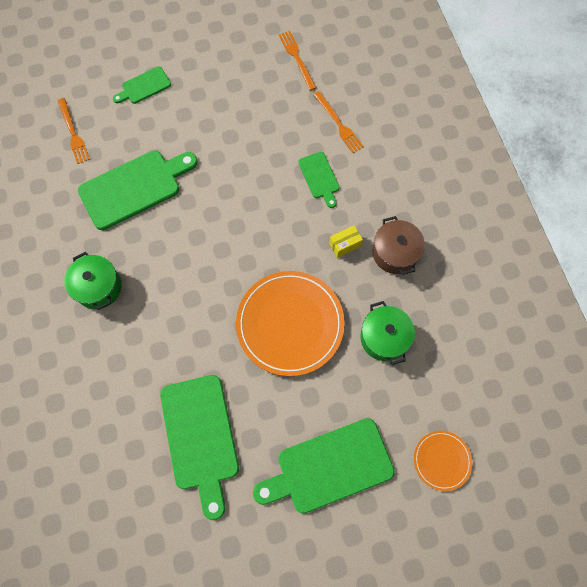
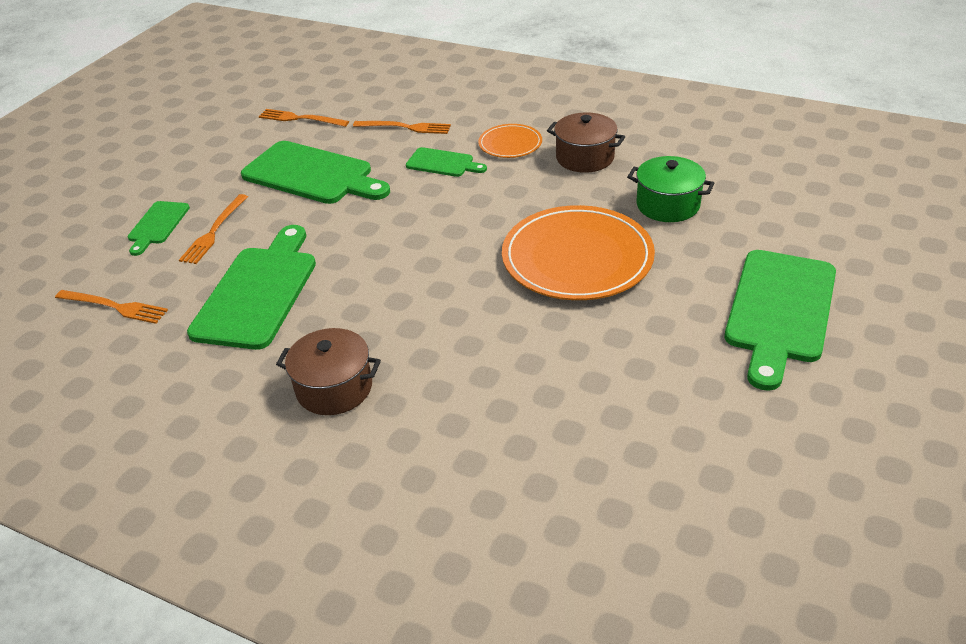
camera: 45 degrees left, 30 degrees down
green pot [64,252,122,310] -> brown pot [276,328,381,415]
green cutting board [160,375,239,520] -> green cutting board moved to [241,141,390,204]
yellow box [329,225,363,258] -> none
orange plate [414,431,472,491] -> orange plate moved to [478,124,542,158]
none -> orange fork [179,194,248,264]

